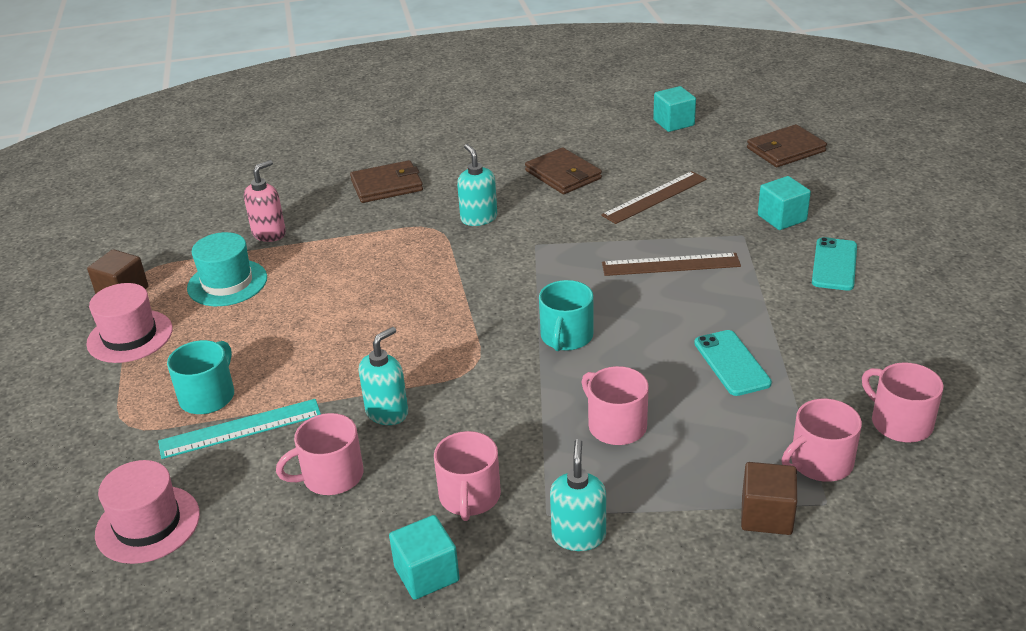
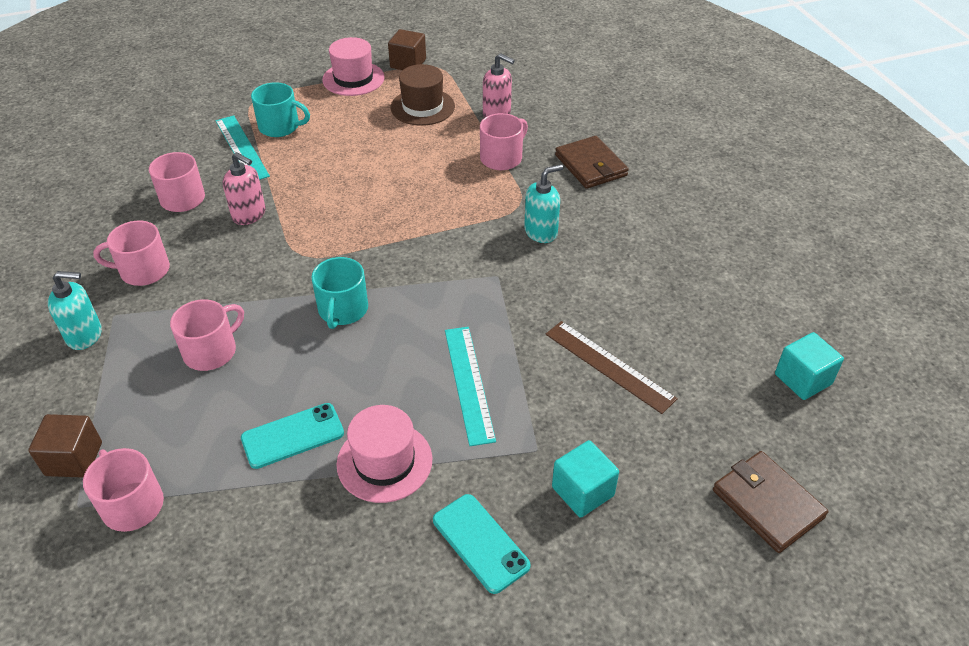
camera: 80 degrees right, 10 degrees up
pink hat [95,460,200,564] -> pink hat moved to [336,405,432,503]
turquoise hat [187,232,267,306] -> brown hat [391,64,455,126]
turquoise soap dispenser [359,327,408,425] -> pink soap dispenser [223,152,266,225]
turquoise cube [389,515,460,600] -> none
brown wallet [525,147,602,194] -> none
turquoise mug [539,280,593,351] -> turquoise mug turned 90 degrees counterclockwise [311,257,368,329]
brown ruler [602,253,741,276] -> turquoise ruler [445,327,496,446]
turquoise phone [812,237,857,291] -> turquoise phone turned 45 degrees clockwise [433,494,531,594]
pink mug [862,362,943,443] -> pink mug moved to [480,113,528,170]

